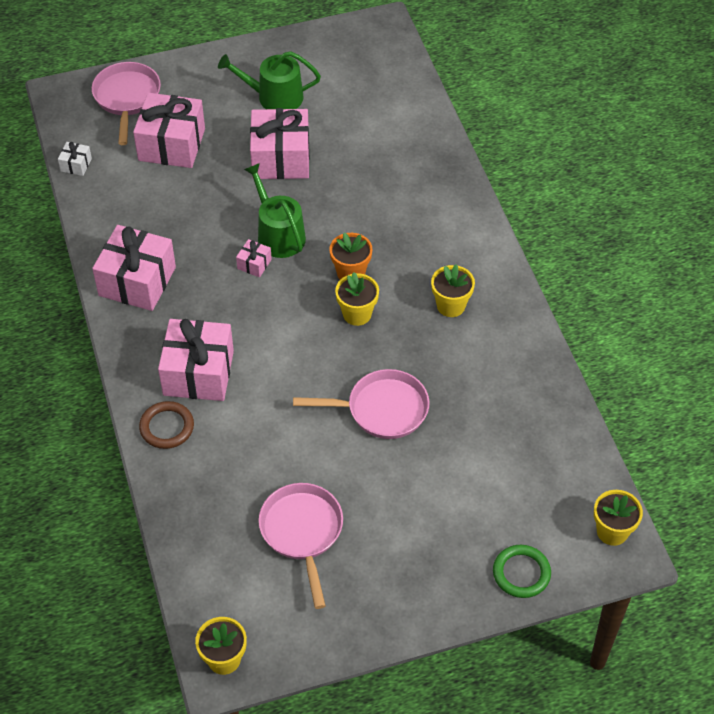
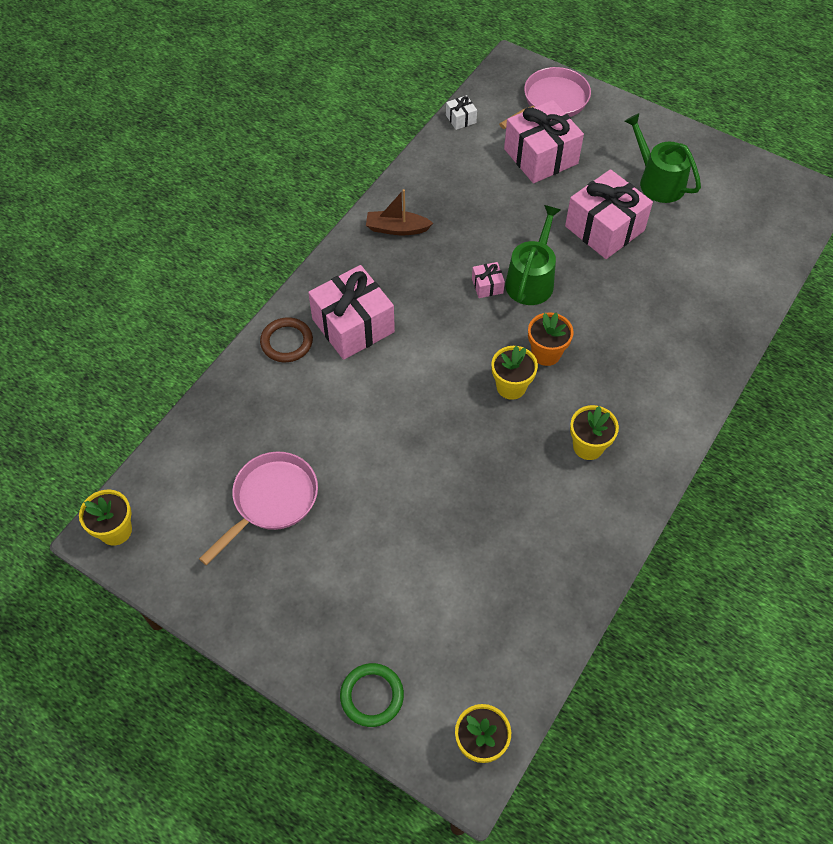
camera: 50 degrees right, 5 degrees up
pink gift [92,225,176,311] -> brown boat [366,189,433,235]
pink pan [293,369,429,439] -> none

